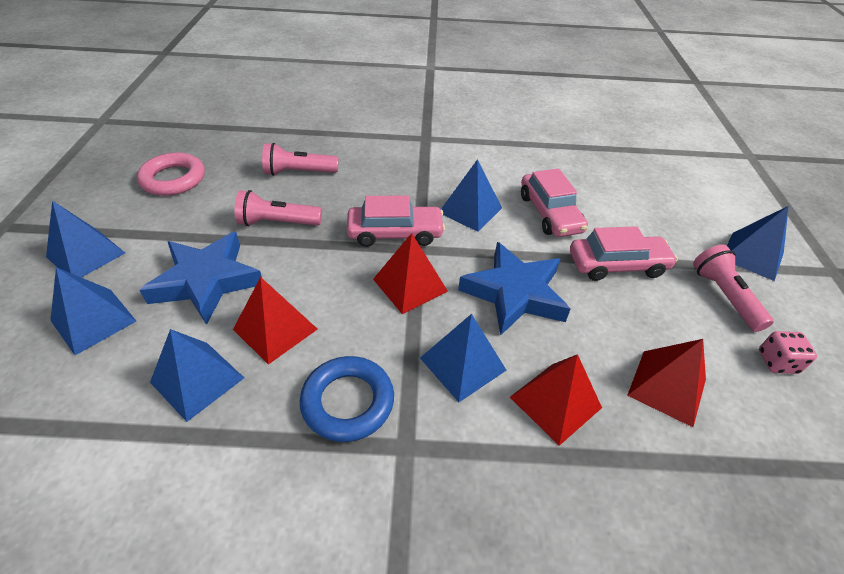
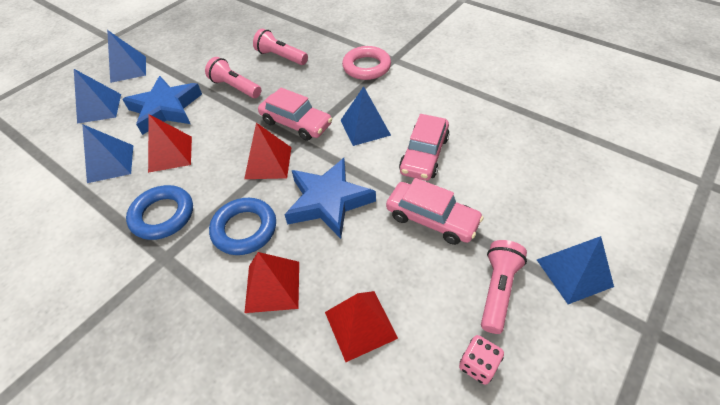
camera: 40 degrees right, 5 degrees up
pink ring [137,153,205,196] -> pink ring moved to [342,46,391,80]
blue pyramid [420,314,507,402] -> blue ring [209,198,276,255]

